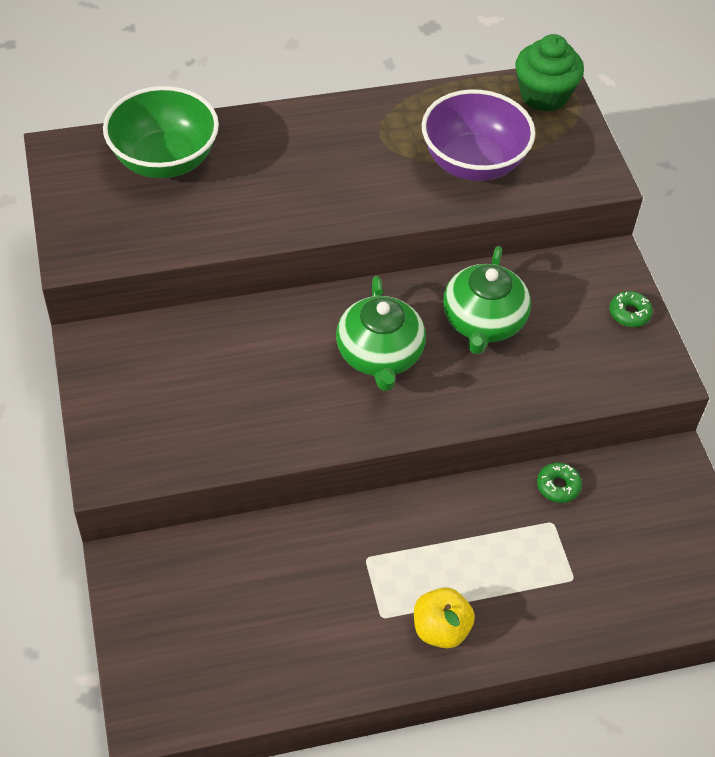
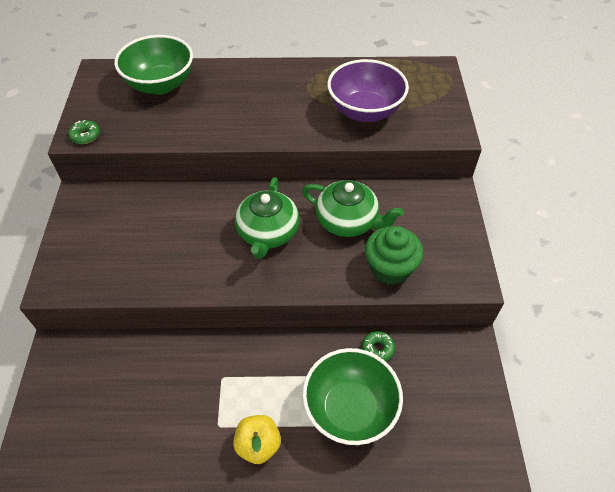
camera: 15 degrees right, 0 degrees up
green teapot [443,246,531,354] -> green teapot turned 90 degrees counterclockwise [302,180,404,237]
green cupcake [515,34,584,112] -> green cupcake moved to [365,226,423,285]
green donut [609,291,653,327] -> green donut moved to [68,120,100,144]
none -> green bowl [302,348,403,445]

